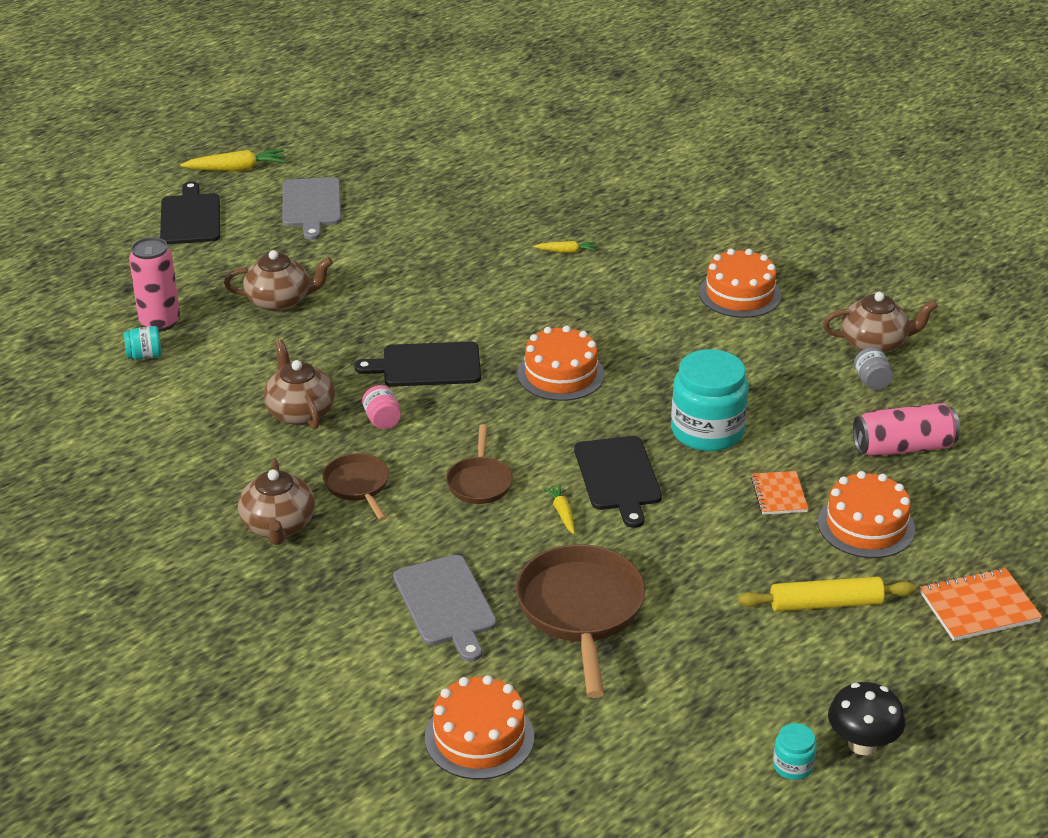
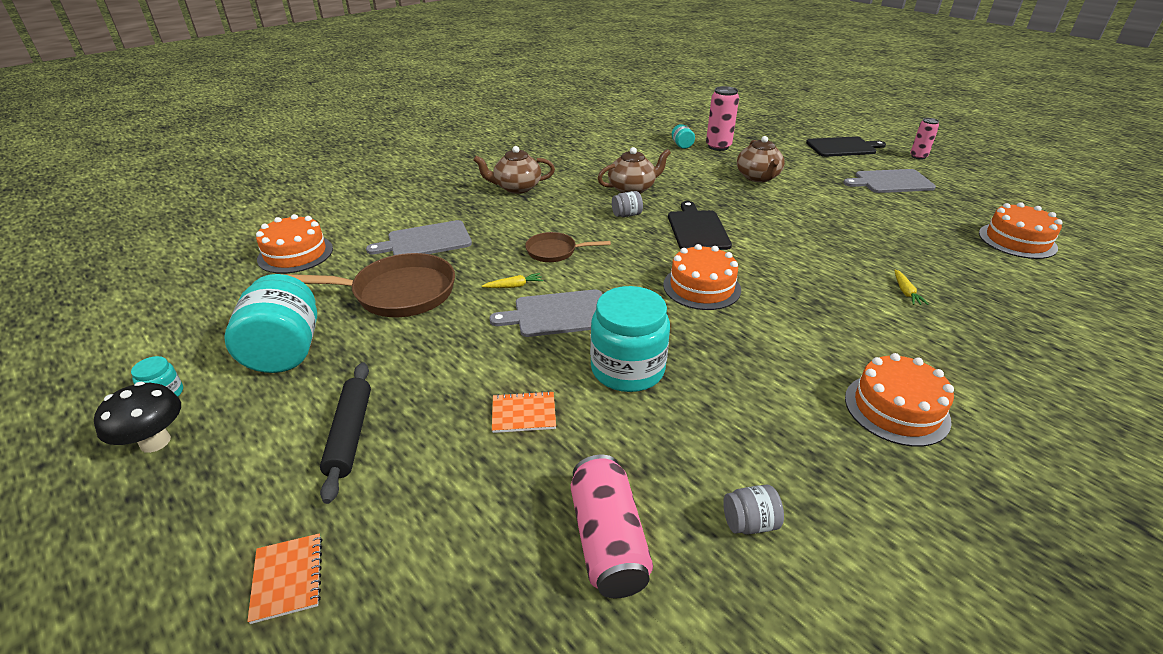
camera: 90 degrees right, 0 degrees up
yellow carrot [180,149,286,171] -> pink can [910,118,939,160]
brown pan [323,453,389,521] -> none
pink jar [362,385,401,429] -> grey jar [612,191,643,217]
black cutting board [574,436,662,528] -> grey cutting board [489,290,602,337]
yellow rolling pin [738,577,916,612] -> black rolling pin [320,363,371,504]
orange cake [818,471,915,558] -> orange cake moved to [979,202,1063,259]
brown teapot [823,292,938,353] -> none
orange notebook [920,568,1042,641] -> orange notebook [247,533,322,624], size x0.66
none -> turquoise jar [224,274,317,373]

